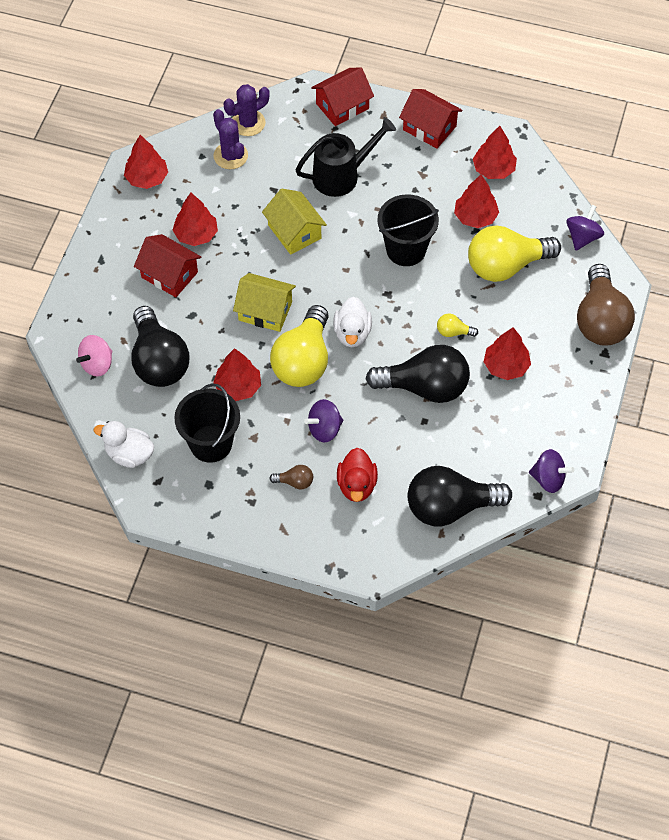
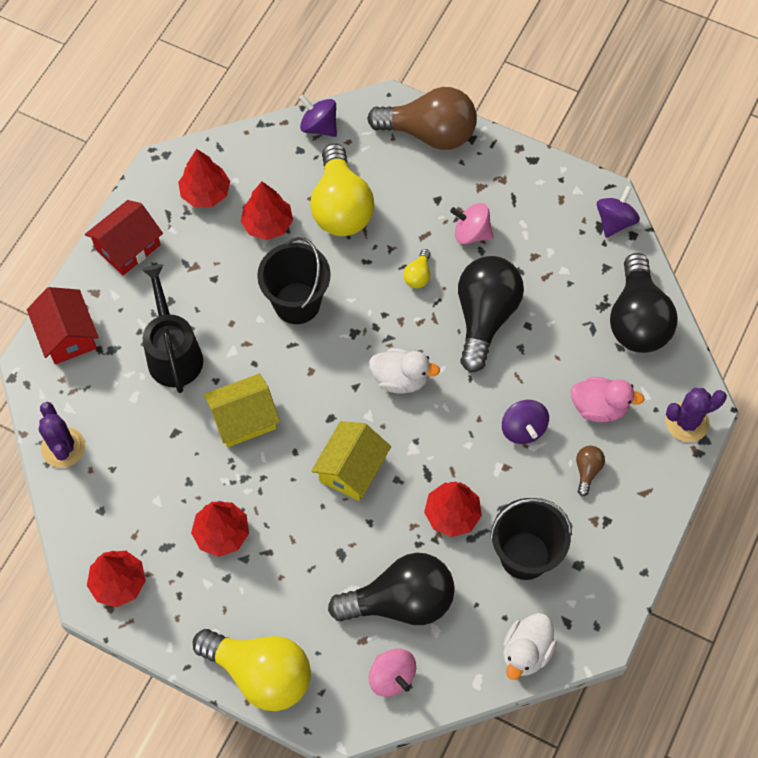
camera: 80 degrees left, 5 degrees up
red house [134,234,201,297] -> none
purple cactus [213,109,248,169] -> purple cactus moved to [666,388,727,442]
yellow light bulb [270,305,329,387] -> yellow light bulb moved to [193,629,311,711]
red duck [337,448,378,502] -> pink duck [571,377,645,422]
red tree [484,327,531,380] -> pink spinning top [450,203,493,244]

